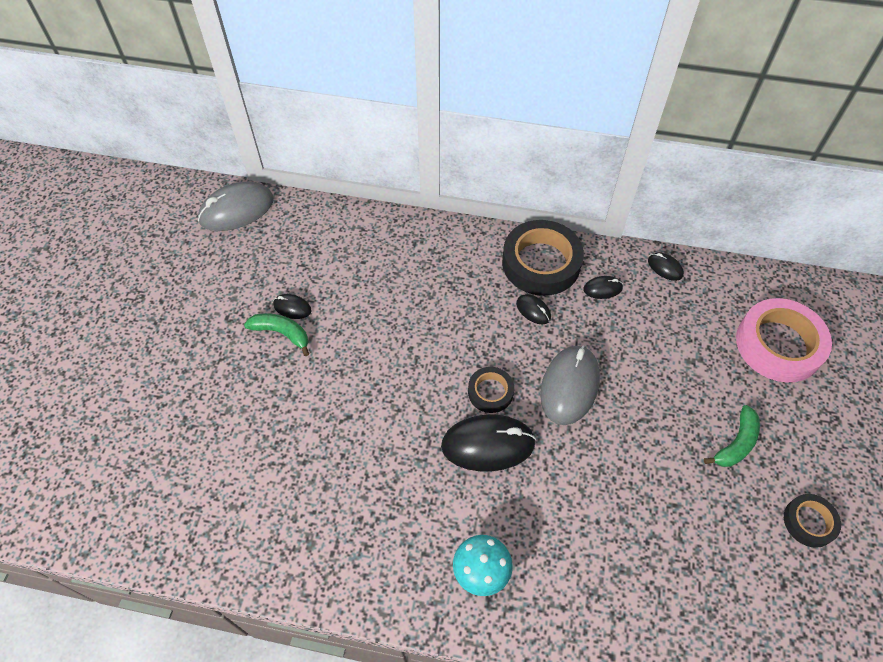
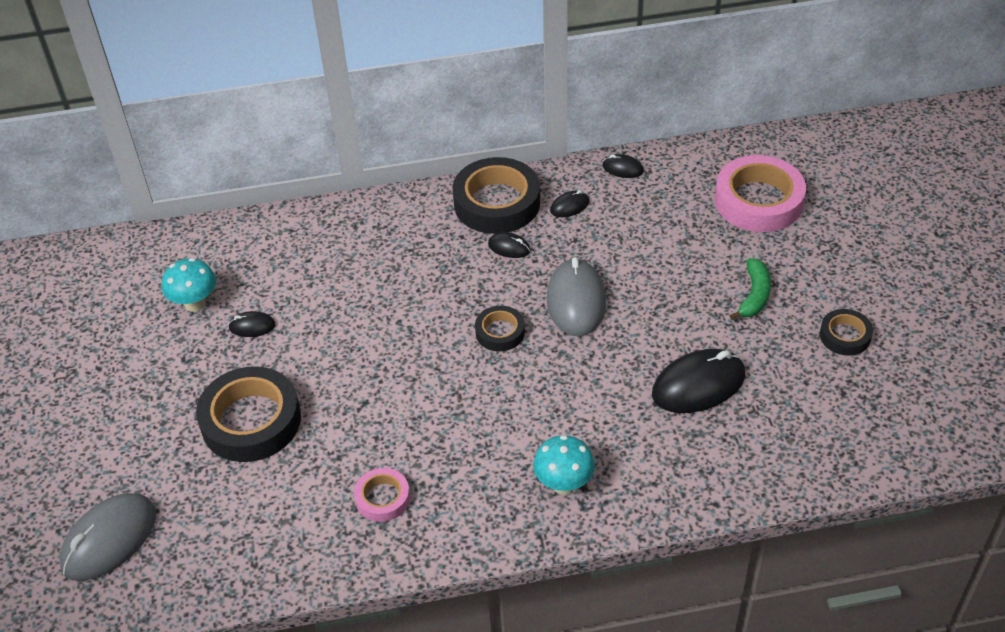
camera: 20 degrees left, 10 degrees down
grey mouse [198,182,274,231] -> grey mouse moved to [59,493,156,581]
green banana [244,313,309,356] -> none
black mouse [441,415,536,471] -> black mouse moved to [652,349,745,413]
none -> turquoise mushroom [162,258,216,312]
none -> black tape [196,366,301,462]
none -> pink tape [354,468,410,522]

